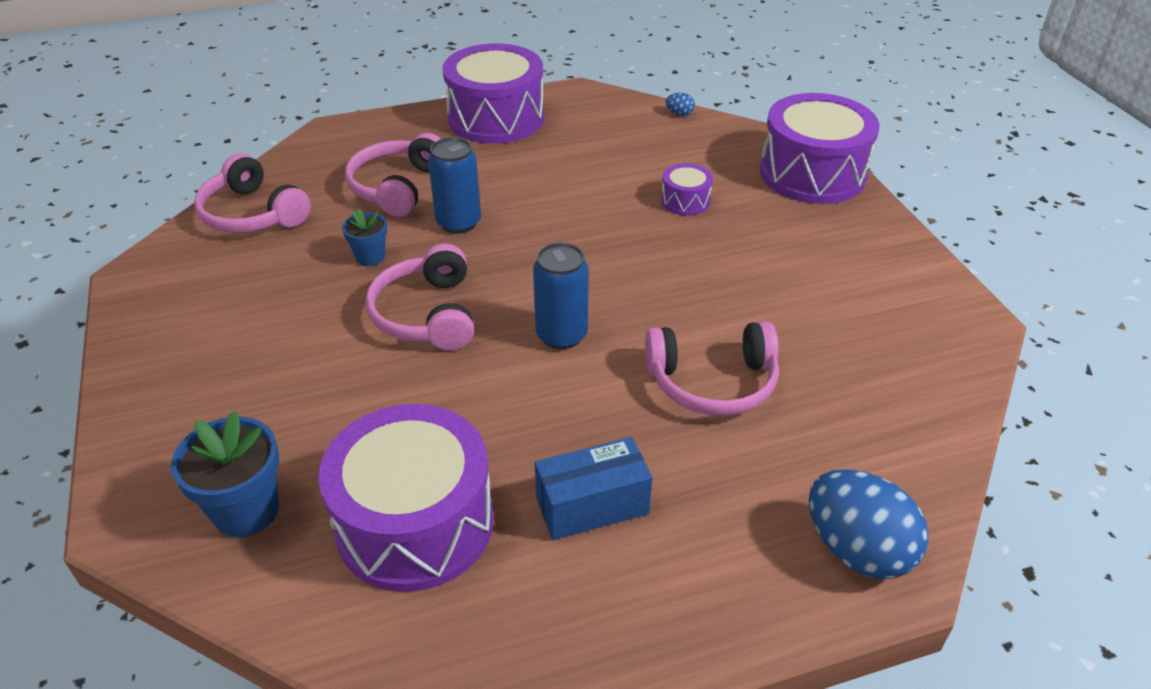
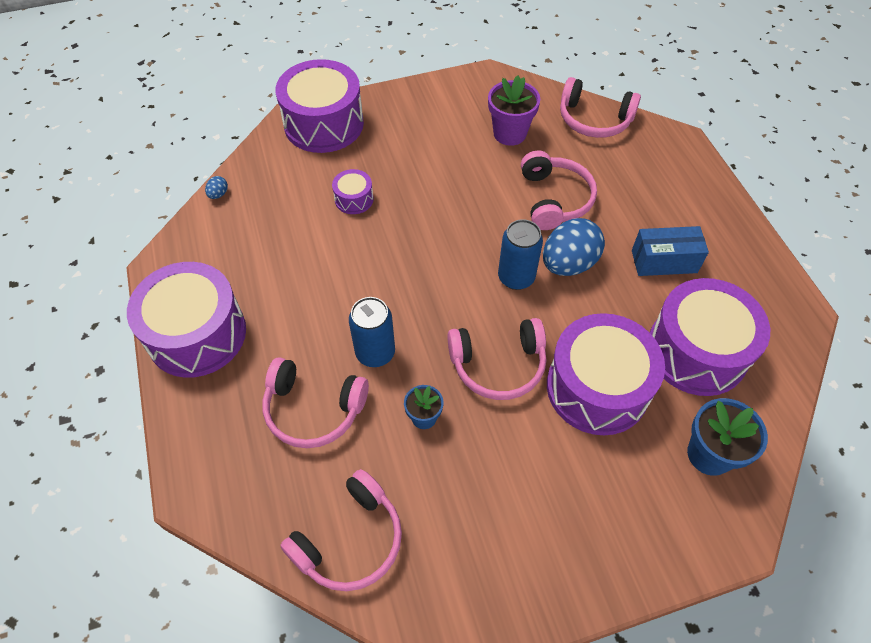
camera: 90 degrees left, 15 degrees up
blue box [535,437,652,540] -> blue box turned 75 degrees counterclockwise [632,226,709,276]
blue egg [809,469,929,579] -> blue egg moved to [543,218,605,276]
none -> purple flower pot [488,75,540,146]
none -> purple drum [547,313,665,435]
none -> pink headphones [560,77,641,138]

